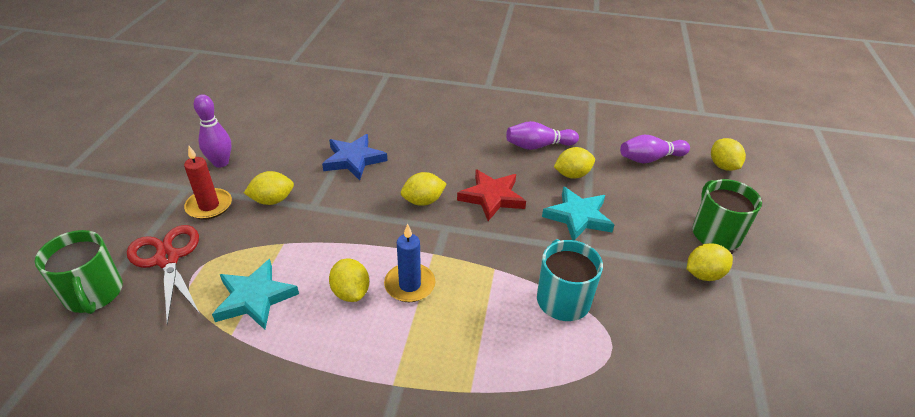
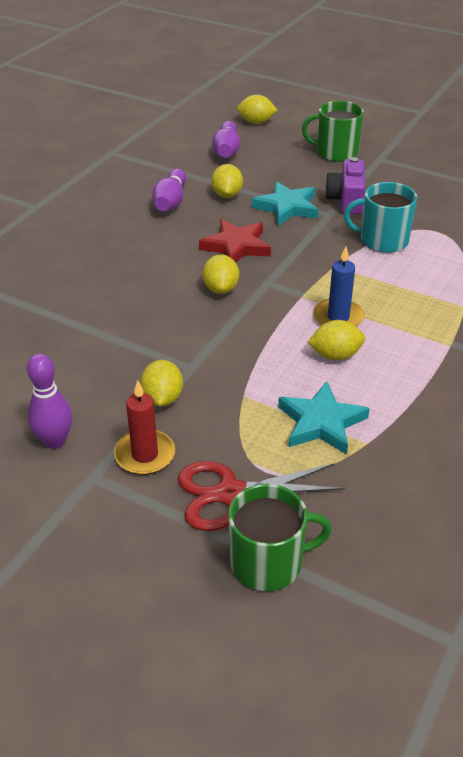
camera: 70 degrees left, 0 degrees up
blue star [322,134,387,180] -> none
yellow lemon [687,243,733,281] -> none
none -> purple camera [325,157,365,215]

